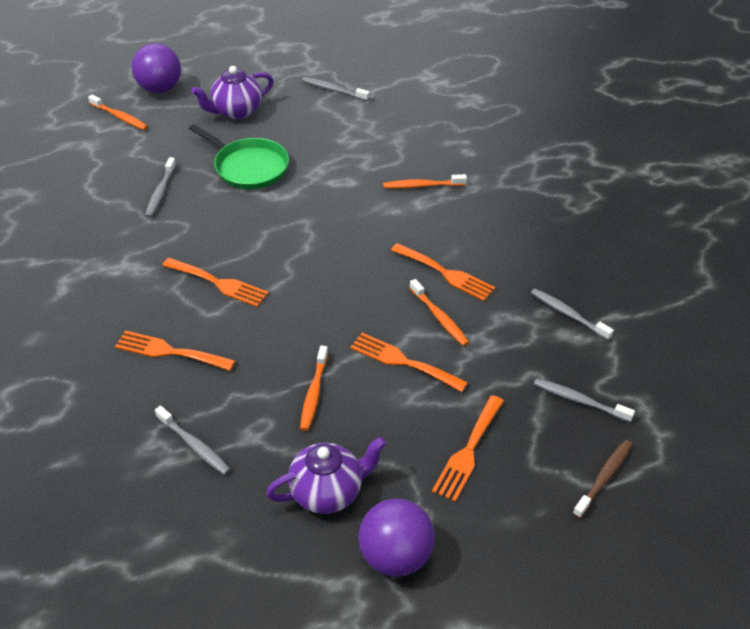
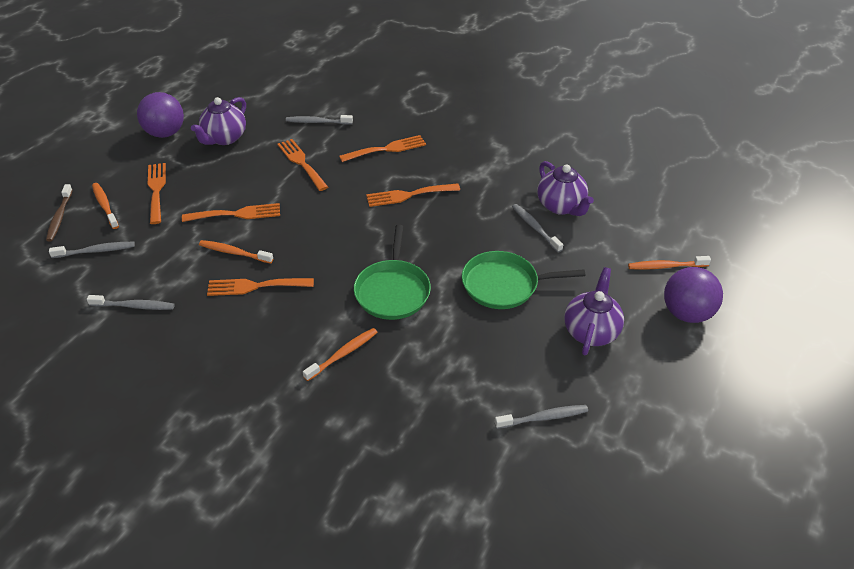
camera: 140 degrees right, 0 degrees up
orange toothbrush [300,345,328,431] -> orange toothbrush moved to [92,183,119,229]
none -> orange fork [277,139,328,191]
none -> green pan [354,225,431,320]
none -> purple teapot [538,161,594,216]

